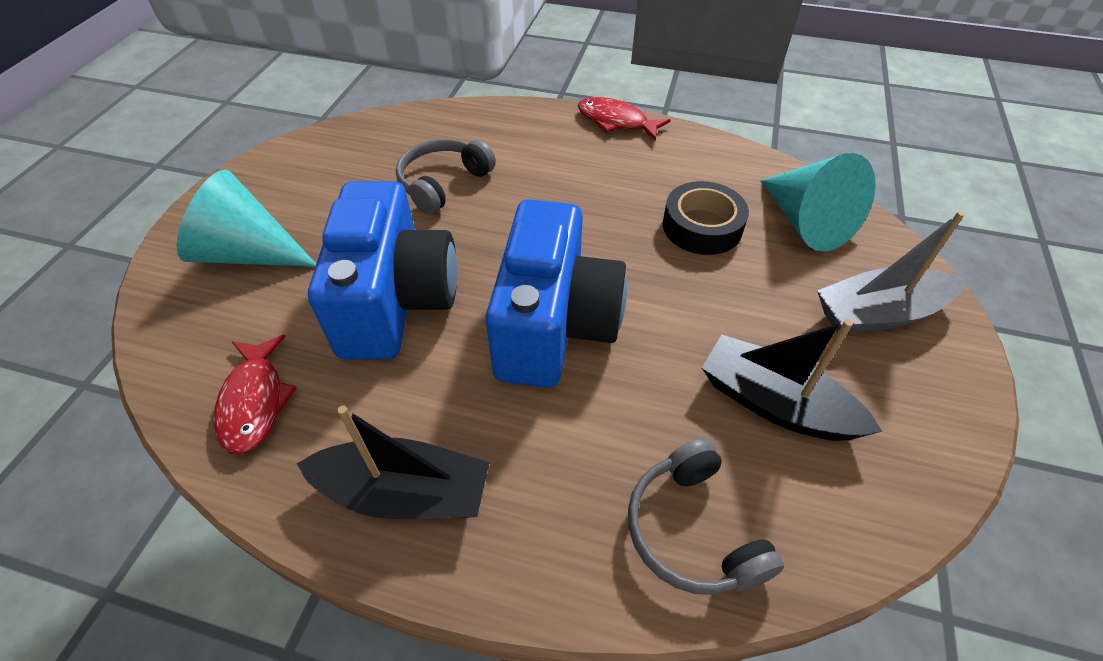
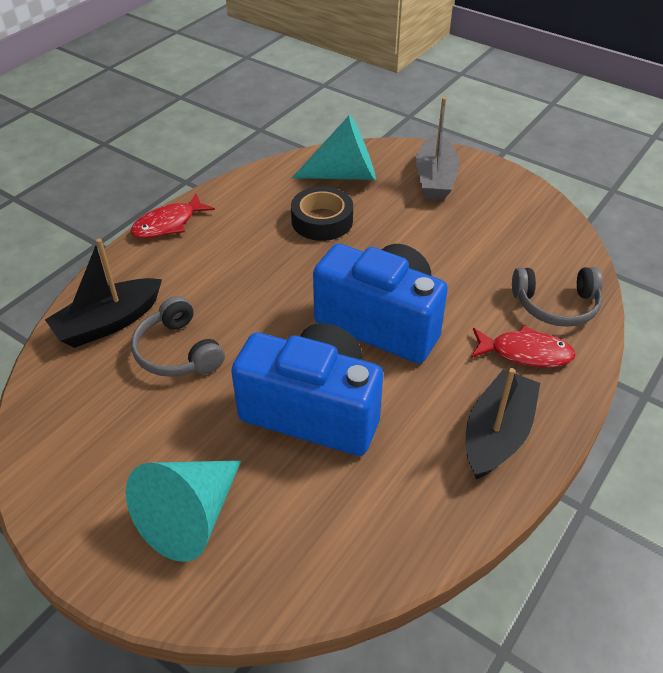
camera: 70 degrees left, 5 degrees down
red fish [214,335,297,455] -> red fish moved to [471,325,576,368]
black boat [702,319,882,441] -> black boat moved to [45,239,162,348]

